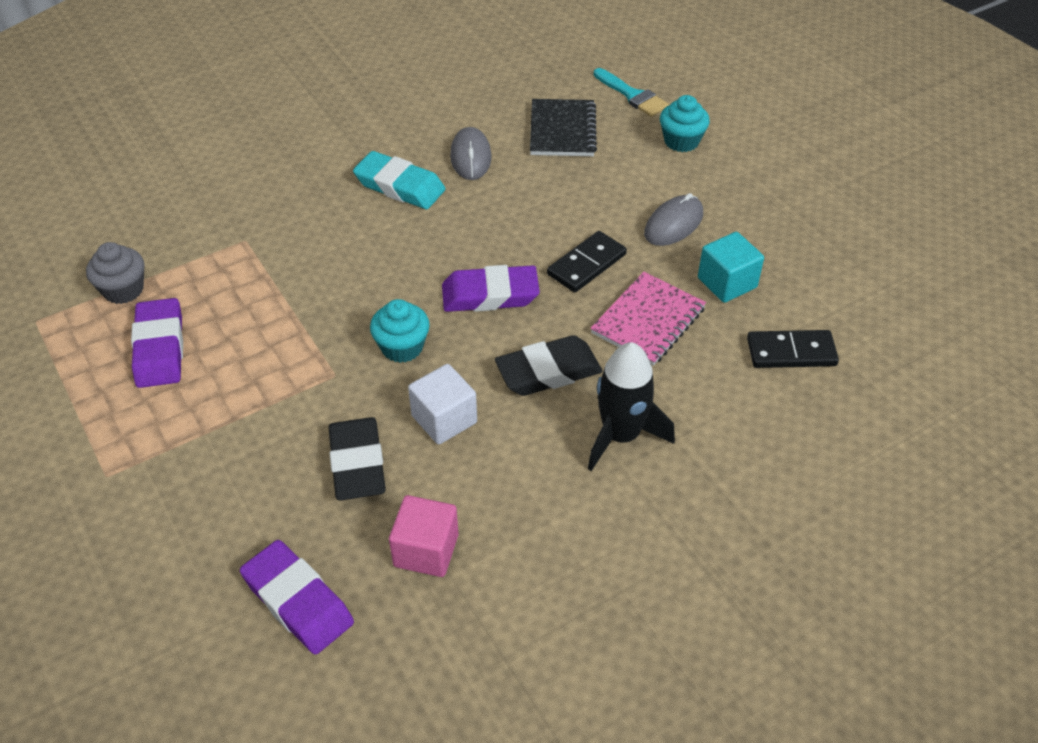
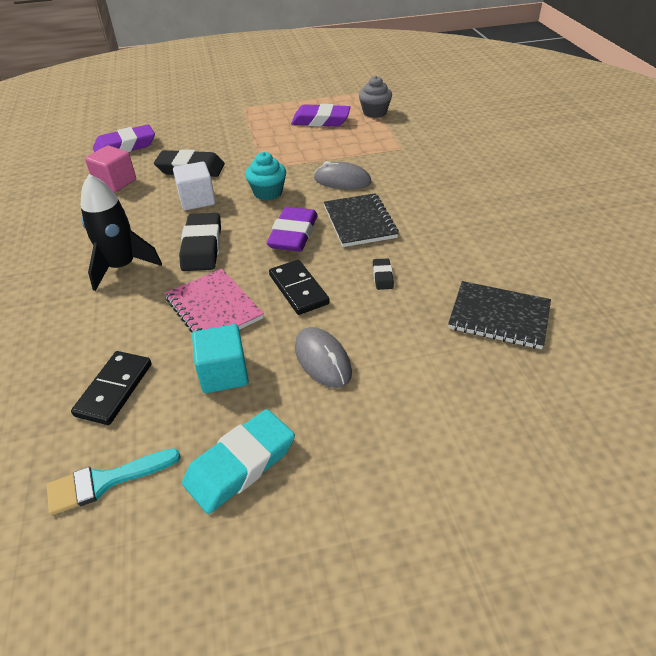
camera: 110 degrees right, 5 degrees down
turquoise eraser [353,151,445,209] -> turquoise eraser moved to [182,409,295,514]
grey mouse [450,127,491,180] -> grey mouse moved to [314,161,372,190]
turquoise brush [594,68,669,117] -> turquoise brush moved to [47,448,181,515]
turquoise cupcake [660,95,710,152] -> none
none -> black notebook [324,193,399,247]
none -> black eraser [373,259,394,290]

